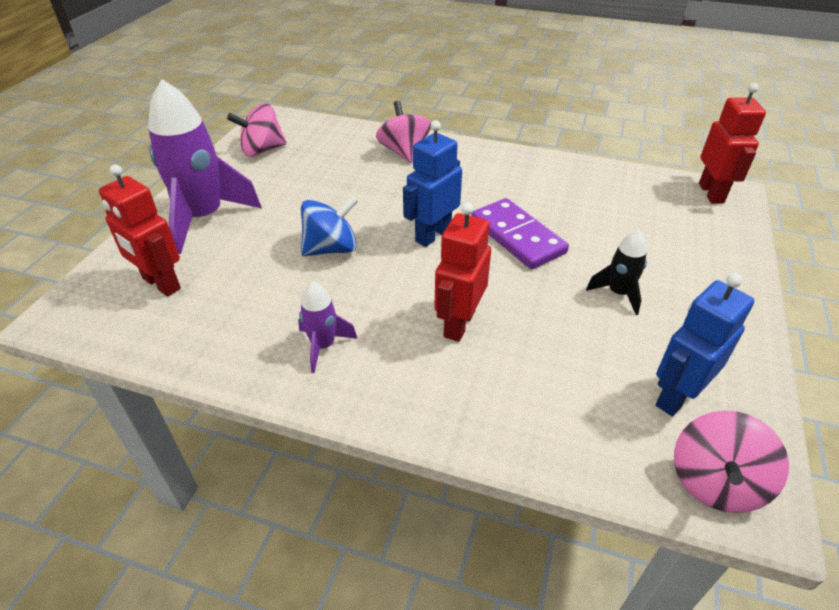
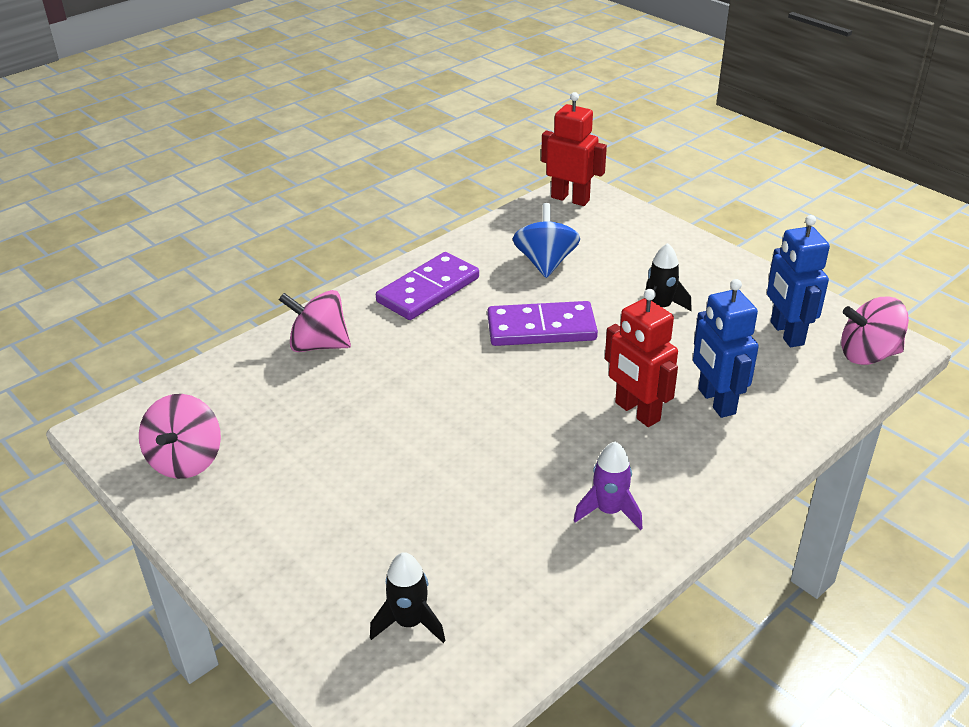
camera: 60 degrees left, 5 degrees down
red robot [99,164,181,296] -> black rocket [370,552,446,643]
purple rocket [148,79,262,254] -> none
blue spinning top [301,195,358,256] -> blue spinning top moved to [513,203,580,278]
blue robot [403,120,462,247] -> blue robot moved to [693,279,759,418]
pink spinning top [674,410,789,513] -> pink spinning top turned 120 degrees clockwise [841,297,909,365]
none -> purple domino [376,252,479,320]

